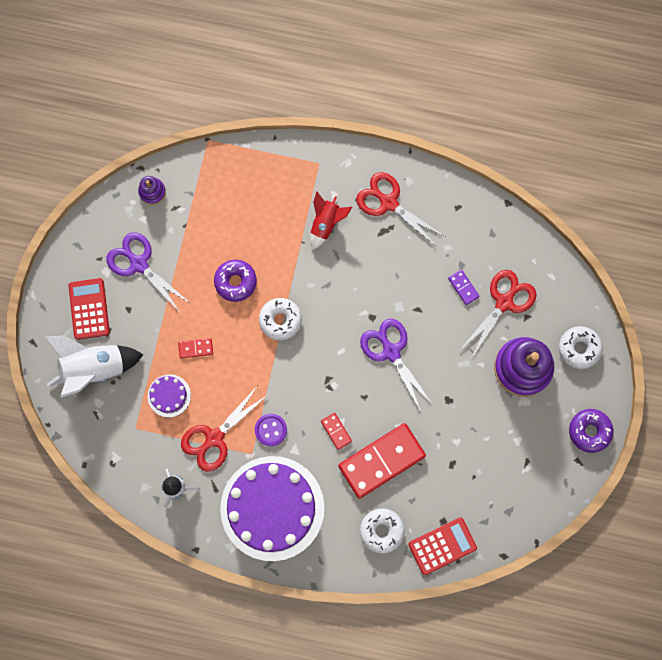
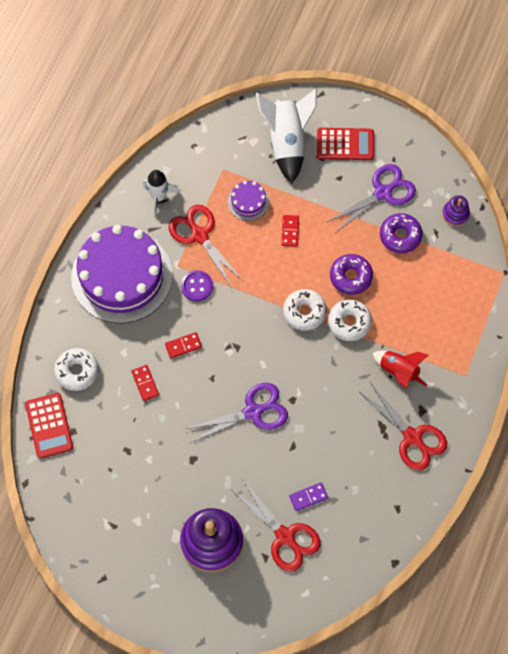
camera: 100 degrees right, 10 degrees down
red domino [338,423,426,499] -> red domino [131,365,159,401], size x0.42
red scissors [356,172,445,247] -> red scissors turned 90 degrees clockwise [360,382,447,471]
white donut [559,326,602,369] -> white donut moved to [328,300,372,341]
purple donut [569,409,613,453] -> purple donut moved to [380,213,423,253]

